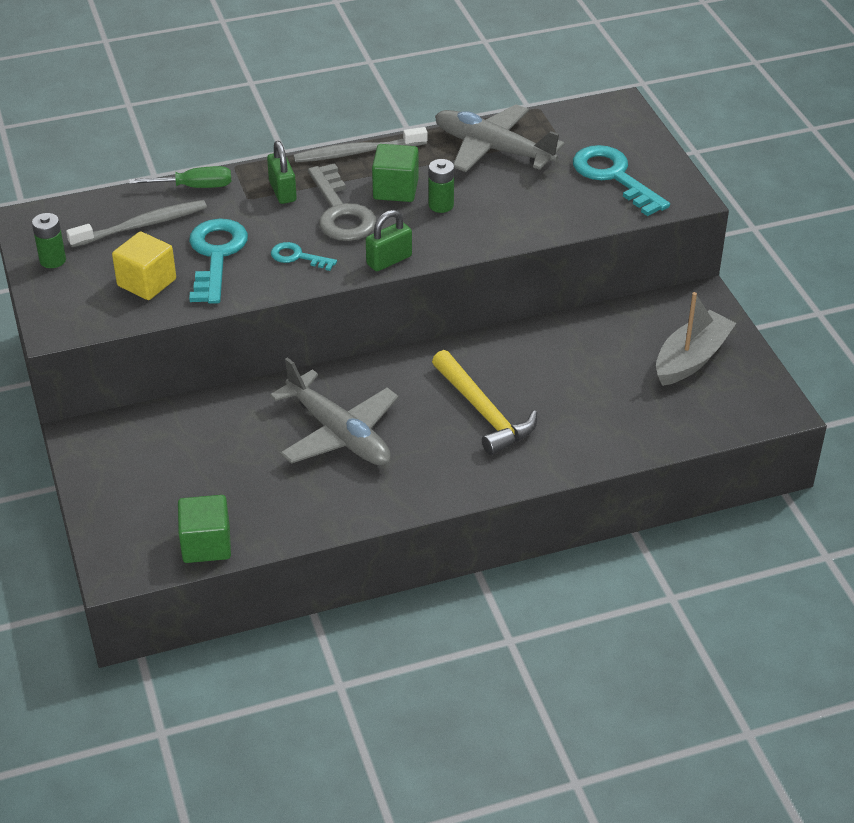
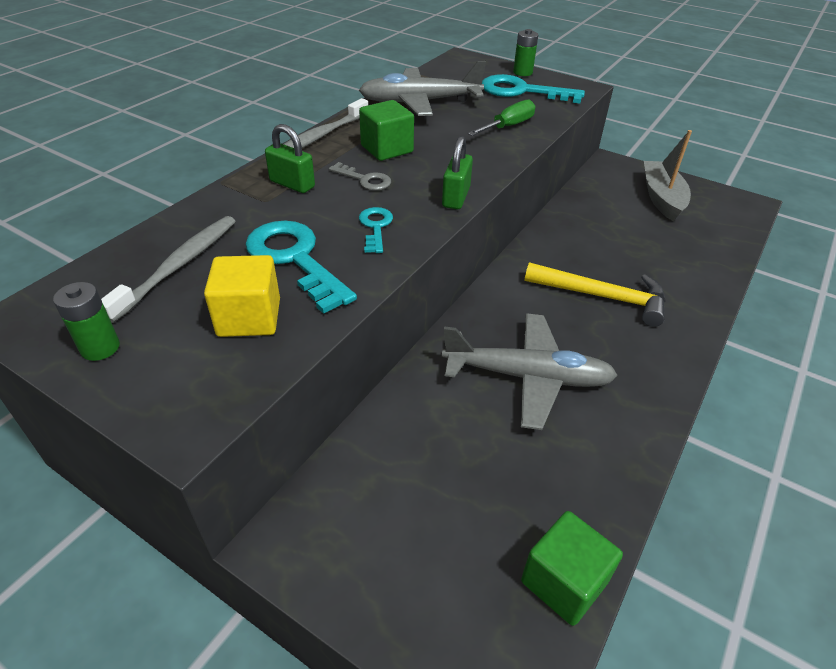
camera: 40 degrees left, 0 degrees up
green screwdriver [129,166,231,188] -> green screwdriver moved to [468,100,536,136]
turquoise key [271,242,337,271] -> turquoise key turned 105 degrees clockwise [359,207,393,253]
grey key [308,163,377,241] -> grey key [329,162,391,191], size x0.53
green battery [429,159,454,213] -> green battery moved to [513,29,538,76]

